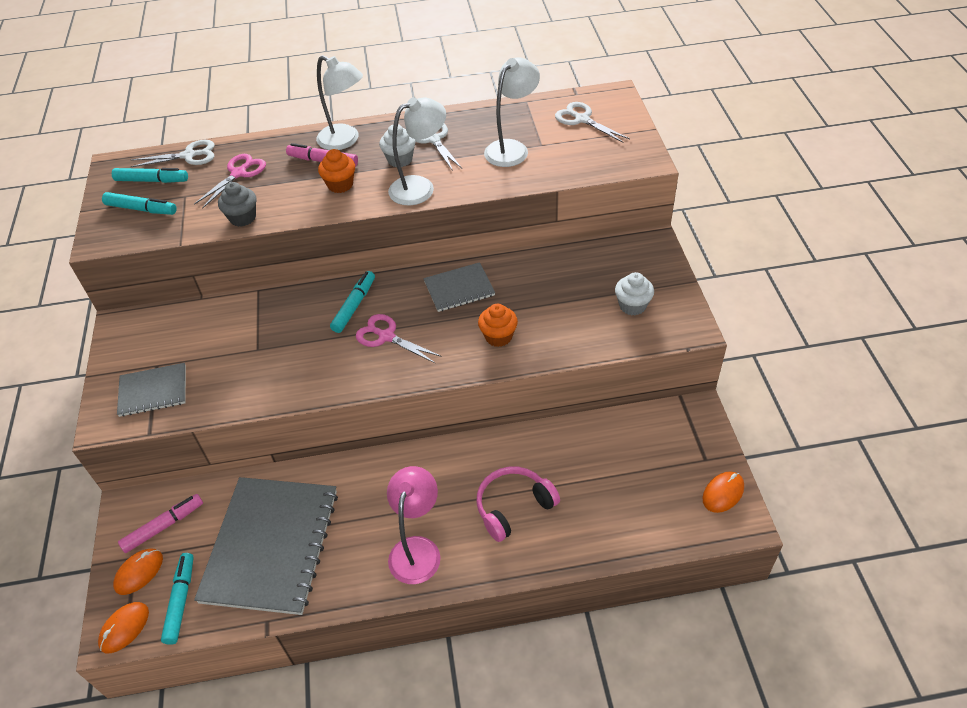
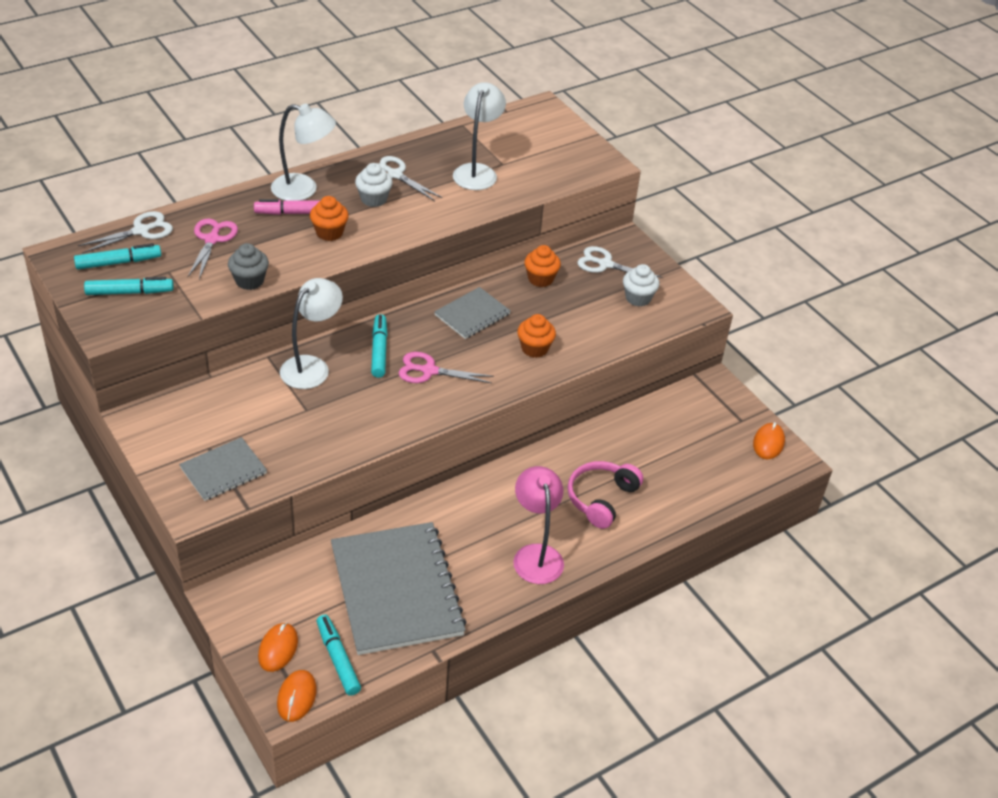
camera: 30 degrees left, 5 degrees down
pink marker [118,494,203,553] -> none
white lamp [388,97,446,206] -> white lamp moved to [280,278,343,389]
white scissors [555,102,630,143] -> white scissors moved to [578,246,663,283]
none -> orange cupcake [524,245,561,287]

